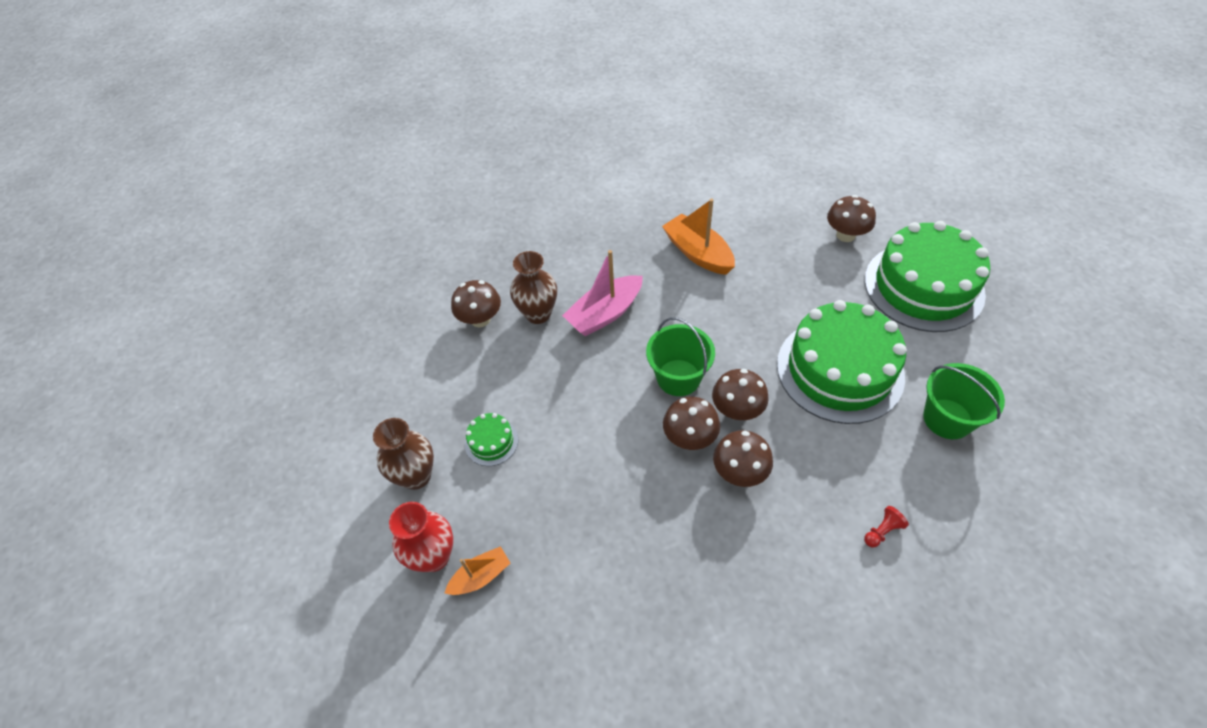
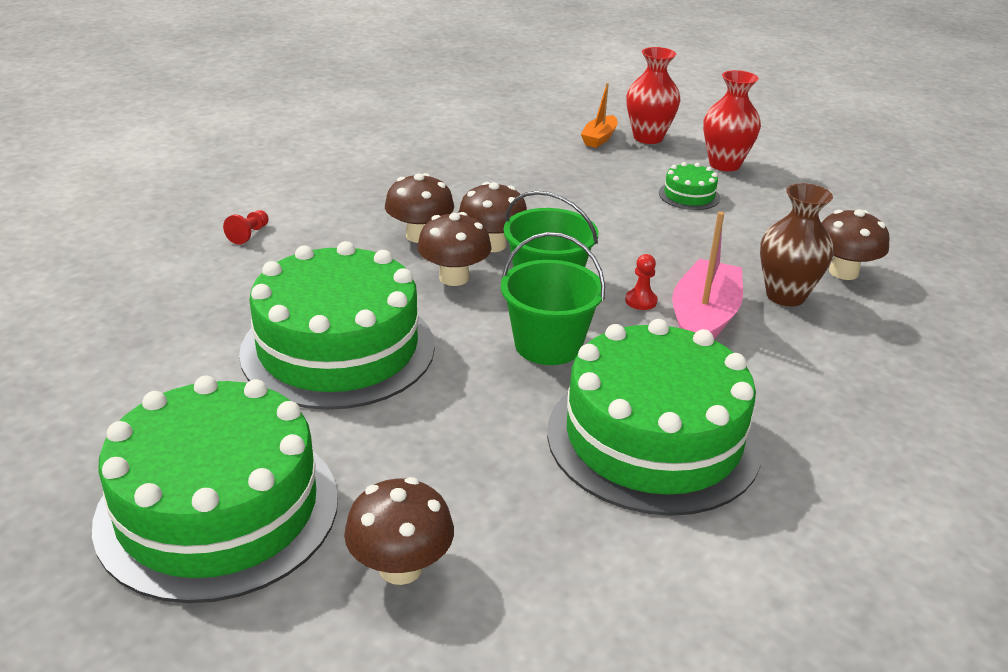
camera: 145 degrees right, 20 degrees down
brown vase [373,418,434,490] -> red vase [703,70,761,171]
orange boat [662,198,735,275] -> green cake [547,319,762,516]
green bucket [923,363,1005,439] -> green bucket moved to [501,232,605,365]
none -> red pawn [625,254,658,310]

